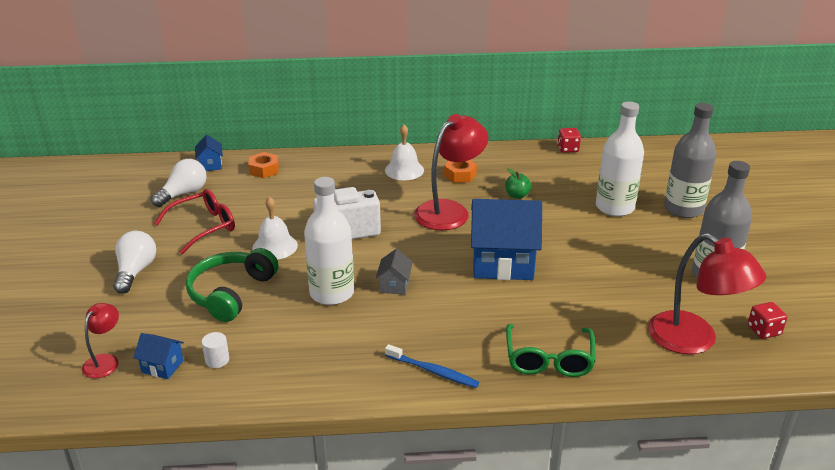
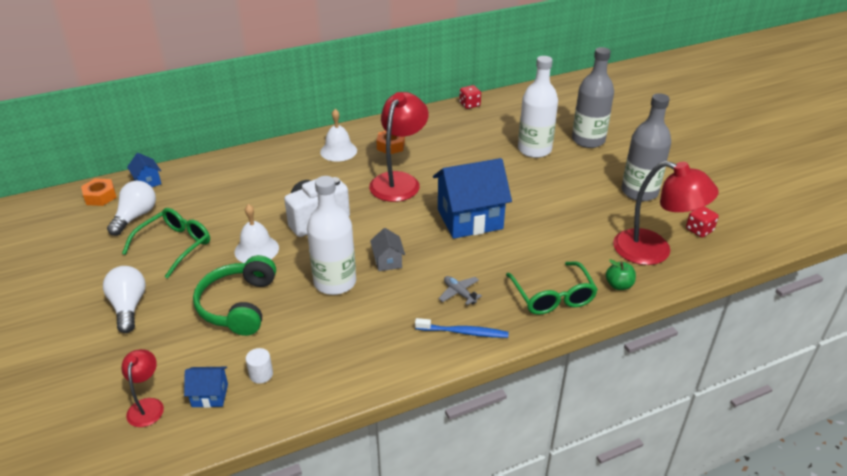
camera: 20 degrees left, 5 degrees up
red glasses [154,189,235,254] -> green glasses [122,208,210,278]
orange nut [248,152,279,178] -> orange nut moved to [81,178,117,206]
green apple [505,168,532,199] -> green apple moved to [606,259,636,290]
none -> grey plane [438,276,482,305]

